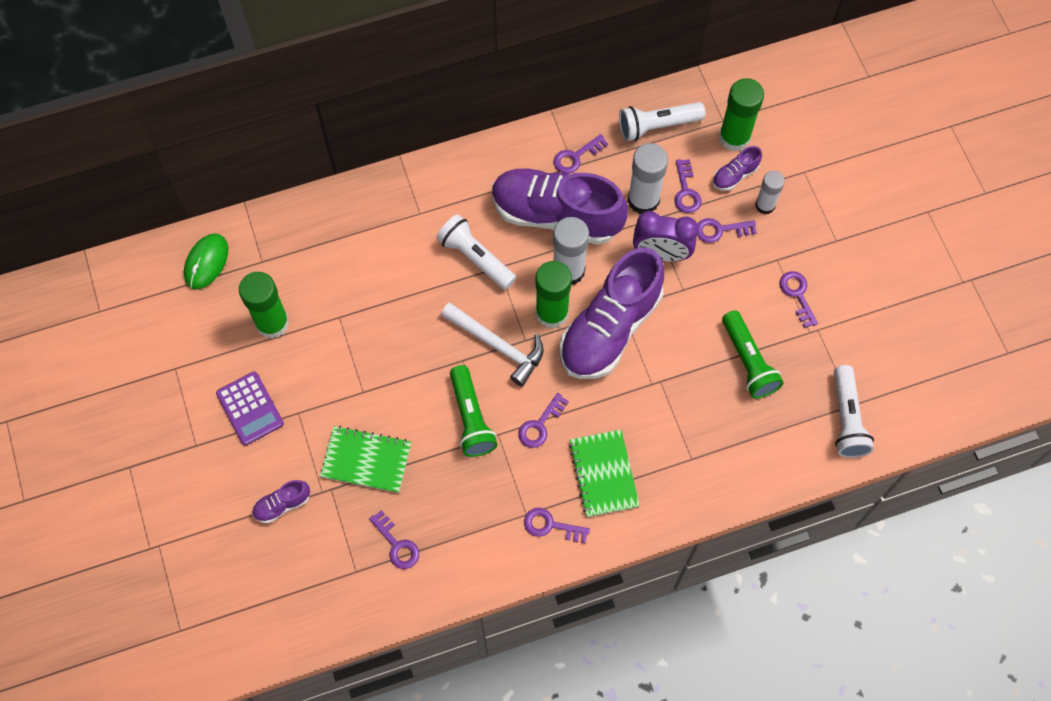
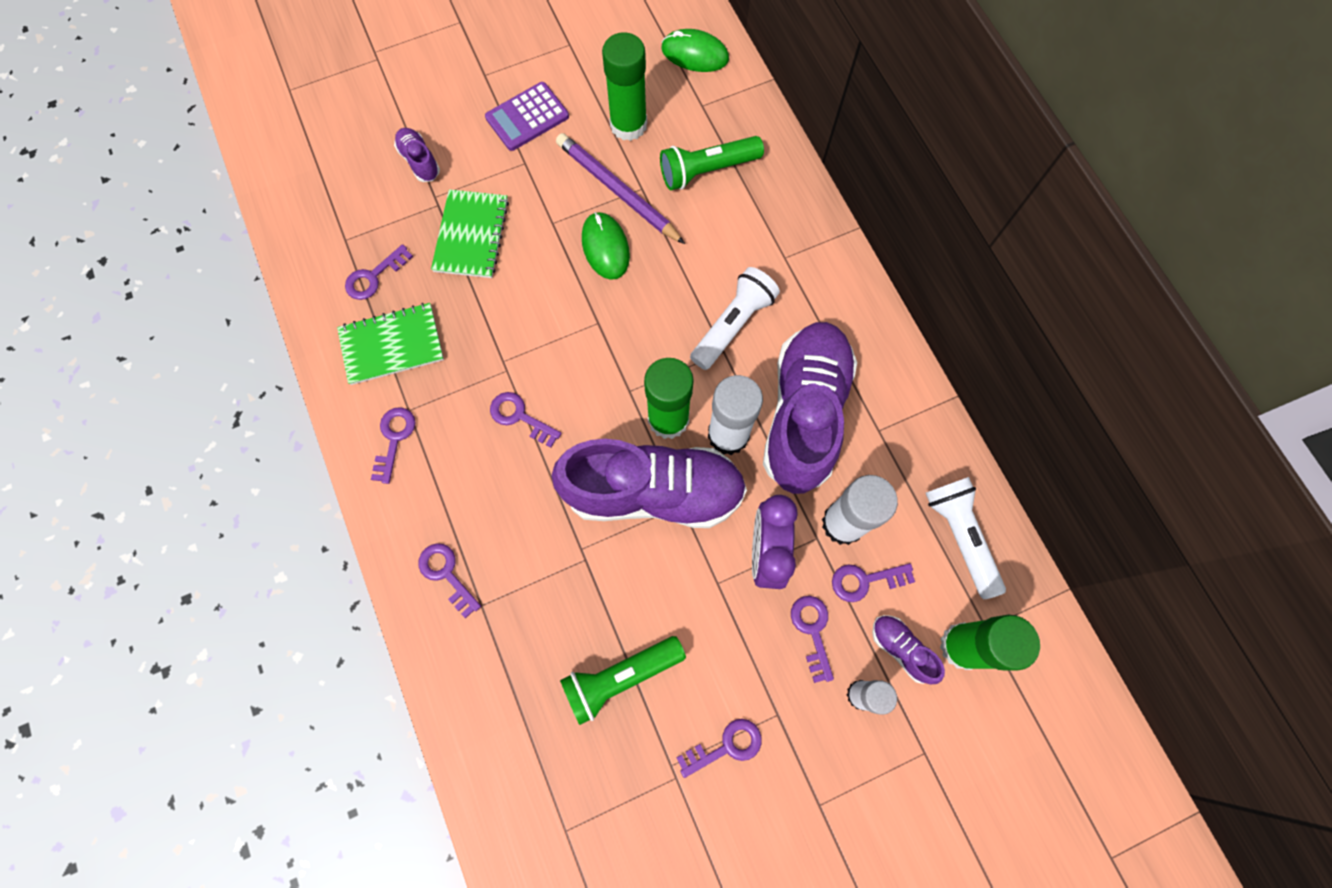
camera: 85 degrees right, 5 degrees up
white hammer [441,302,544,387] -> none
green flashlight [450,365,498,457] -> green flashlight moved to [660,136,764,190]
purple key [553,134,608,174] -> purple key moved to [419,543,481,618]
purple shoe [559,247,664,379] -> purple shoe turned 150 degrees clockwise [552,439,747,528]
green notebook [569,430,640,517] -> green notebook moved to [337,303,444,385]
white flashlight [834,365,874,458] -> none
none -> purple pencil [556,133,685,244]
none -> green mouse [582,212,630,280]

